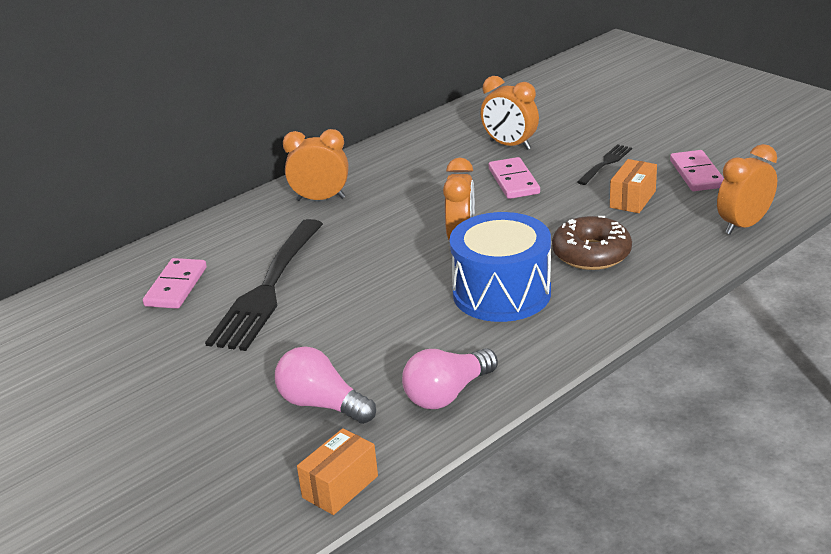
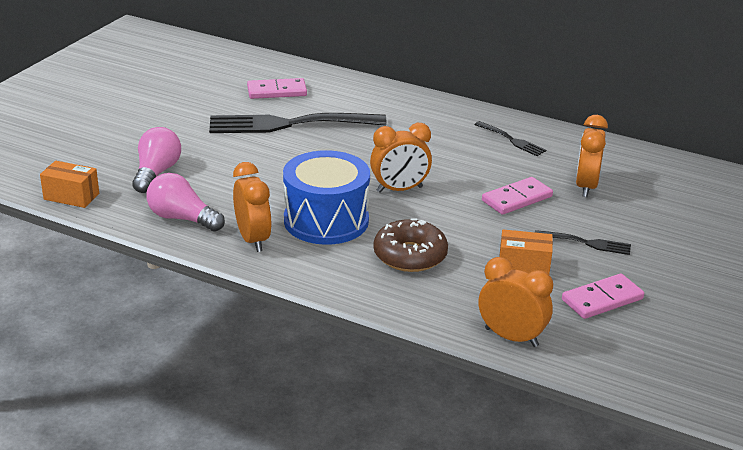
camera: 65 degrees right, 0 degrees up
orange clock [283,129,348,201] -> orange clock moved to [233,162,272,252]
none -> black fork [475,121,546,156]

